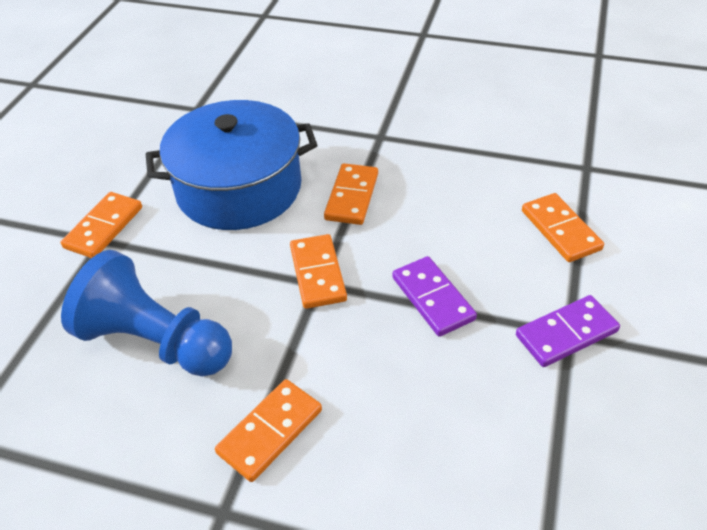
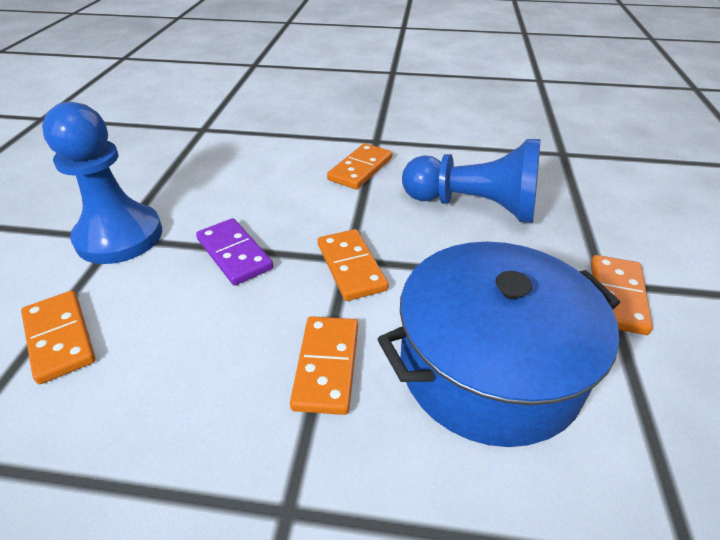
camera: 170 degrees right, 5 degrees down
purple domino [516,295,620,367] -> blue pawn [42,102,162,264]

